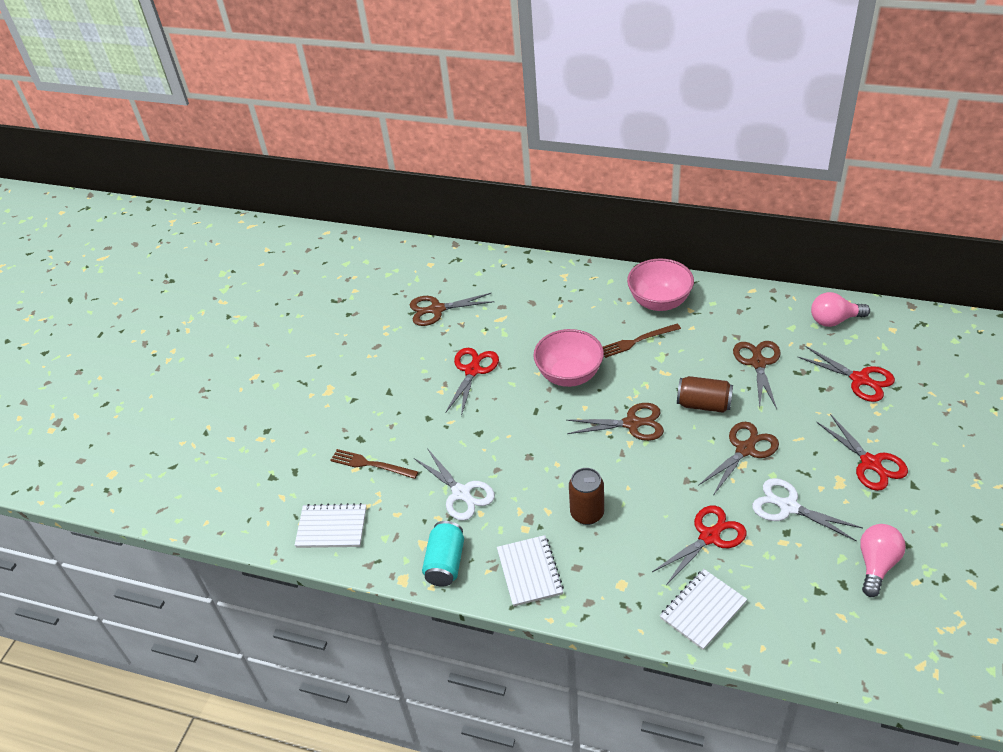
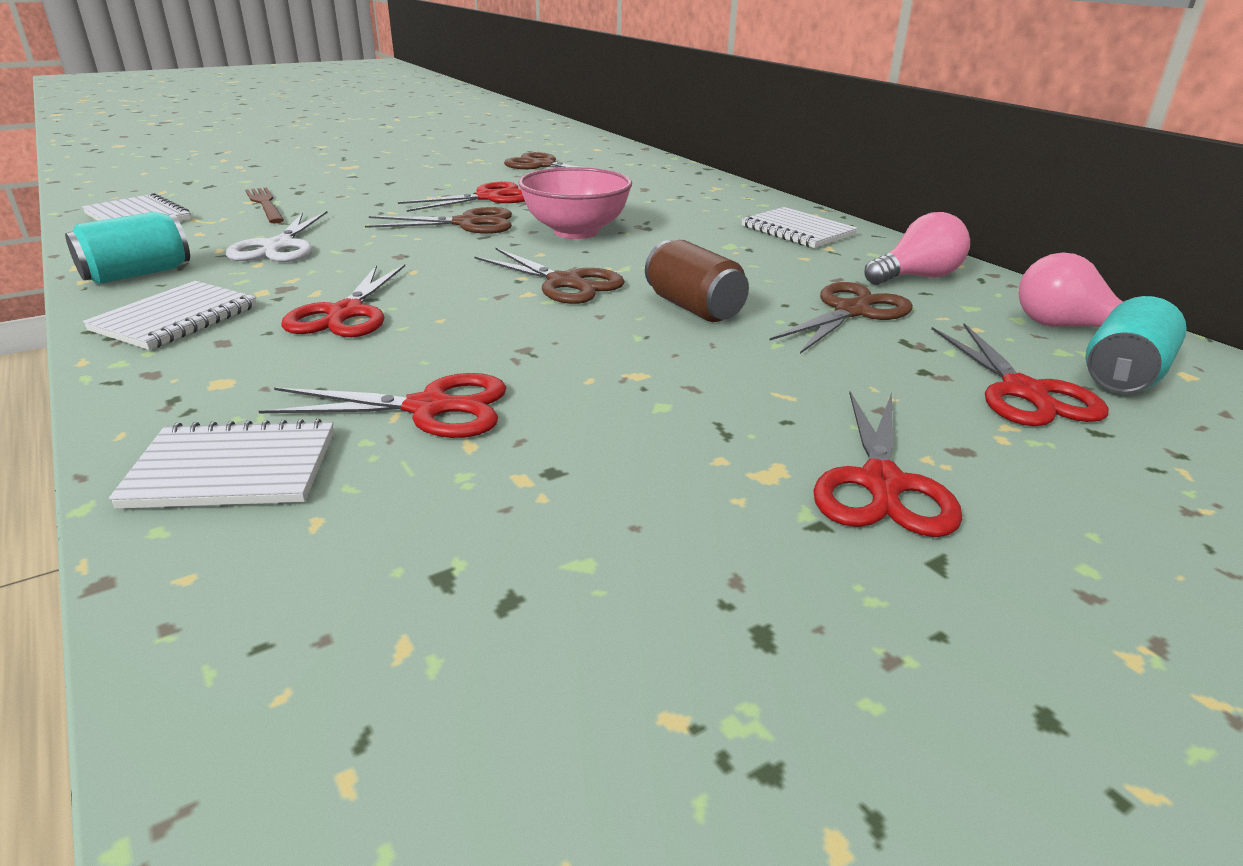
camera: 35 degrees right, 15 degrees down
brown can [569,468,604,525] -> red scissors [281,264,405,337]
brown fork [603,323,681,358] -> none
pink bowl [627,258,694,311] -> white notebook [741,207,858,248]
brown scissors [698,422,779,494] -> brown scissors moved to [365,207,512,234]
white scissors [752,478,863,542] -> none
pink light bulb [860,524,906,597] -> pink light bulb moved to [864,212,970,285]
none -> turquoise can [1086,296,1187,394]

